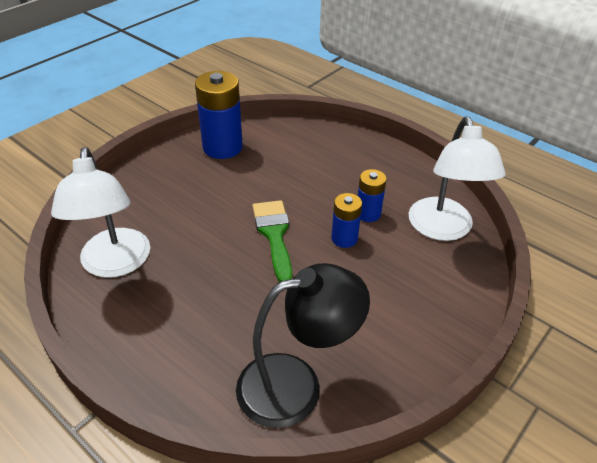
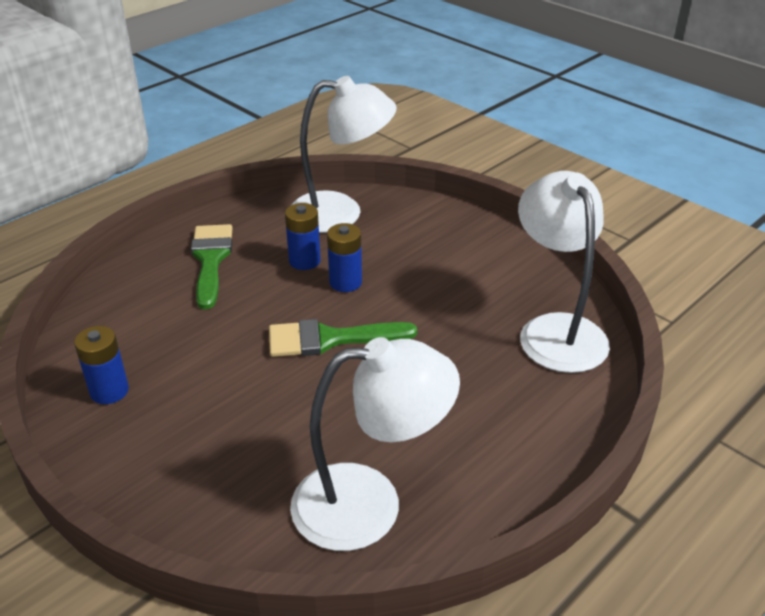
camera: 85 degrees left, 5 degrees down
blue battery [195,71,243,159] -> blue battery [74,326,129,404], size x0.56
black lamp [236,263,370,428] -> white lamp [518,171,610,373]
none -> green brush [191,224,233,310]

